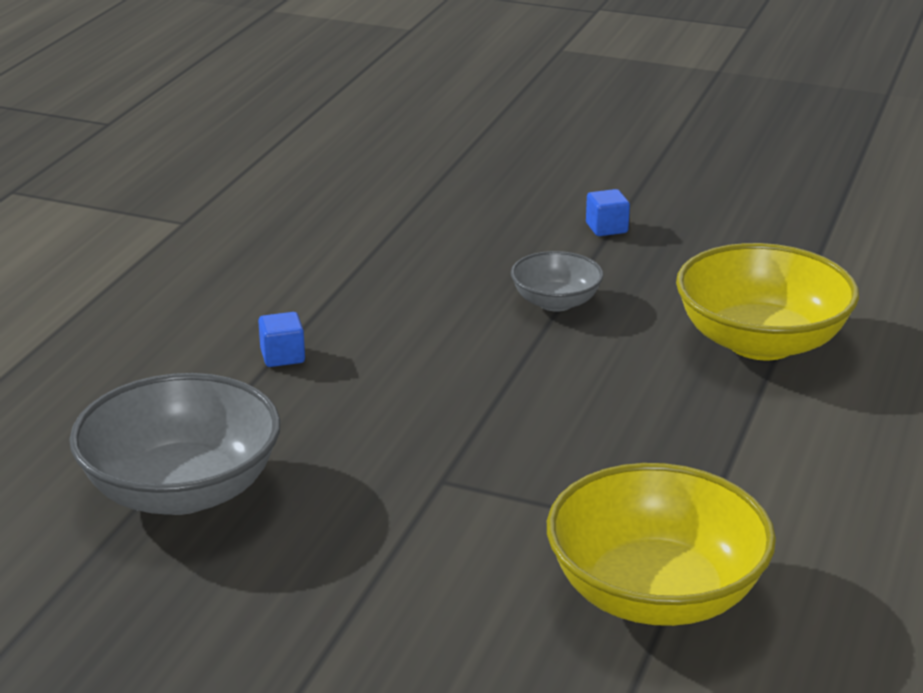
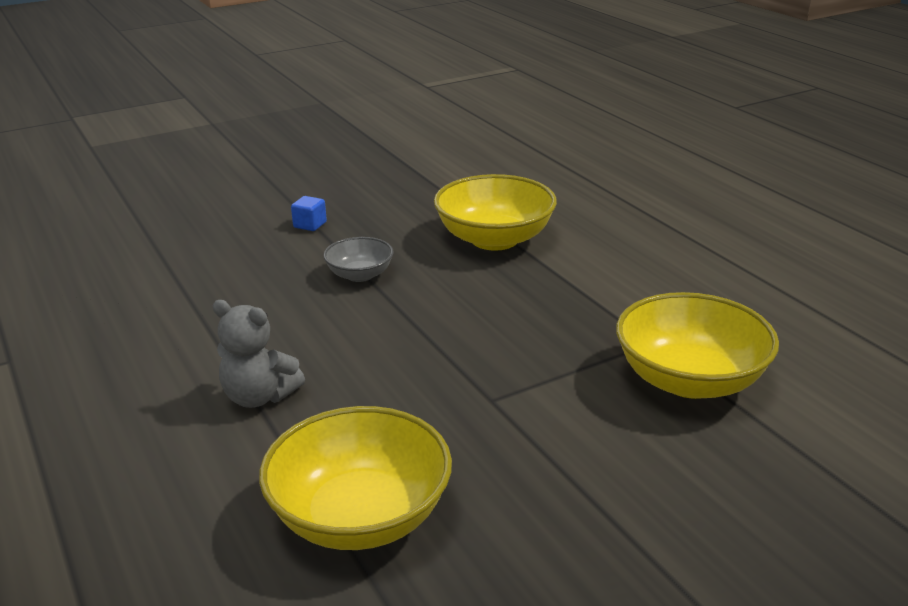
camera: 50 degrees left, 0 degrees up
grey bowl [69,373,280,515] -> yellow bowl [259,406,452,550]
blue cube [258,312,305,367] -> grey teddy bear [213,300,305,408]

